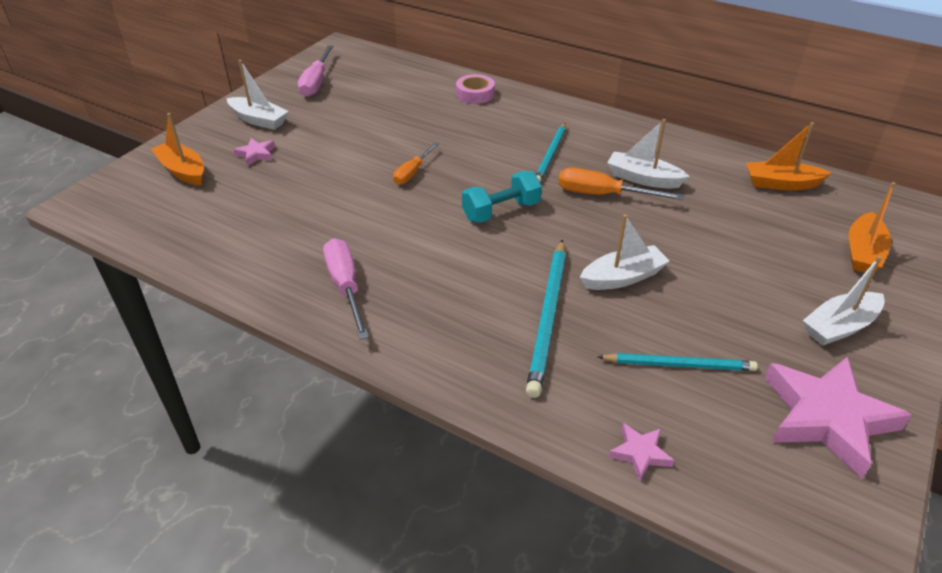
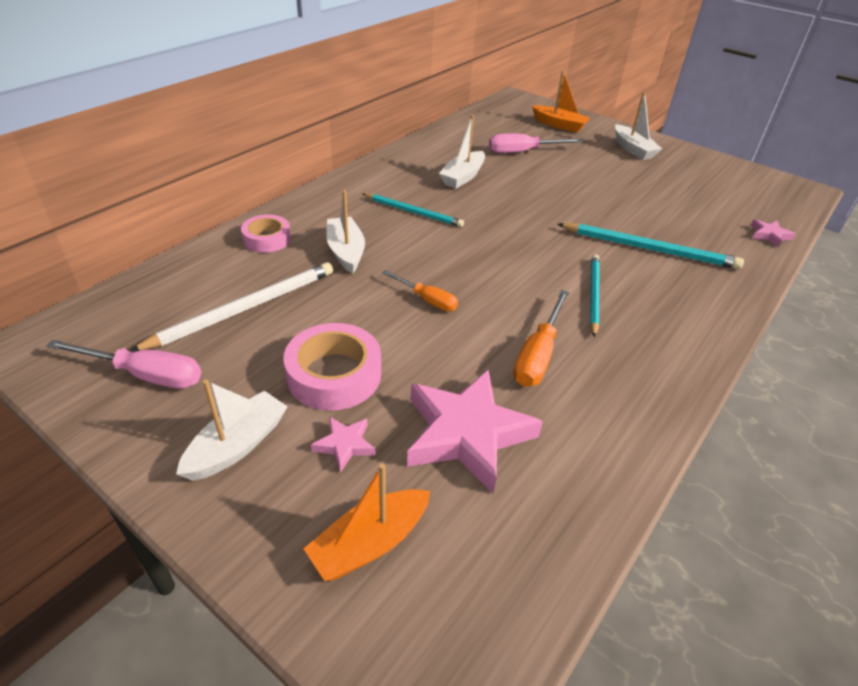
camera: 85 degrees left, 0 degrees up
pink screwdriver [323,238,369,340] -> pink screwdriver moved to [489,133,583,154]
turquoise dumbbell [462,171,542,223] -> none
orange screwdriver [558,168,684,200] -> orange screwdriver moved to [513,290,569,387]
white boat [580,214,670,290] -> white boat moved to [326,190,365,274]
turquoise pencil [598,353,758,371] -> turquoise pencil moved to [590,255,600,337]
orange boat [746,122,831,190] -> none
pink star [764,357,912,479] -> pink star moved to [407,370,543,493]
none -> white pencil [129,262,333,352]
none -> pink tape [283,323,381,411]

